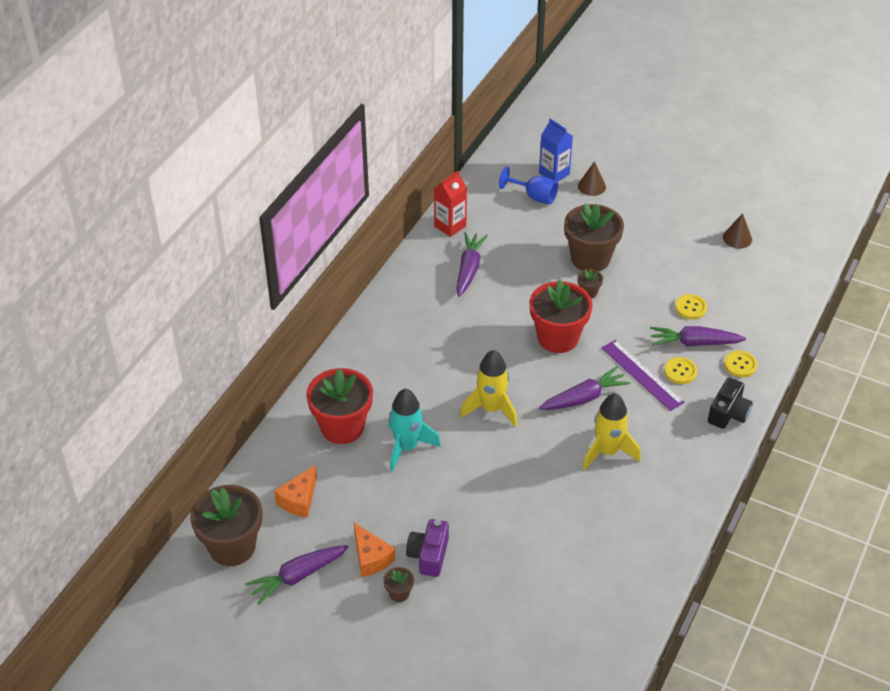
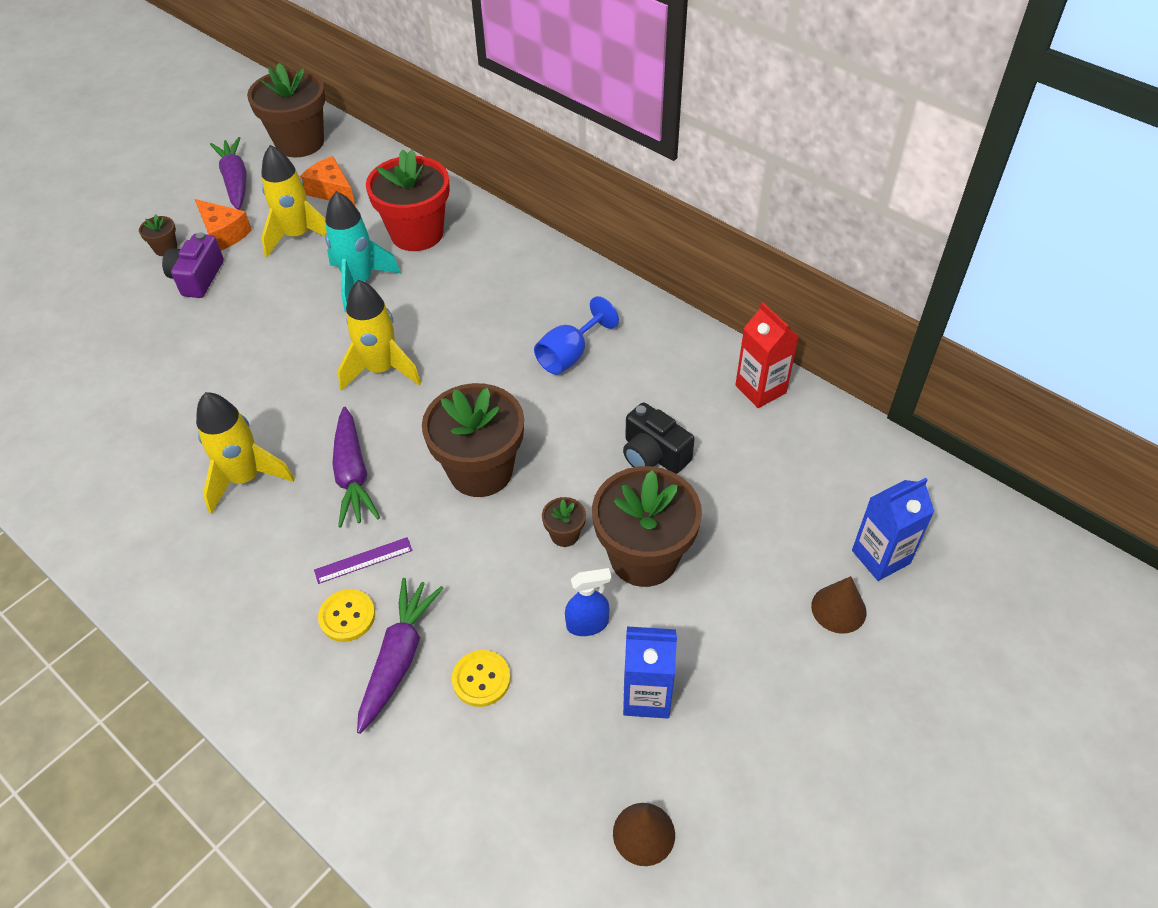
camera: 105 degrees right, 5 degrees up
orange cheese [354,522,395,577] -> orange cheese turned 120 degrees counterclockwise [195,199,252,250]
purple camera [406,519,449,577] -> purple camera turned 105 degrees counterclockwise [162,232,224,298]
purple carrot [456,232,488,297] -> none
blue goblet [499,166,558,204] -> blue goblet moved to [534,296,619,375]
red flower pot [530,280,593,353] -> brown flower pot [422,383,524,497]
purple ruler [602,340,684,411] -> purple ruler [314,537,413,584], size x0.57
black camera [708,378,753,429] -> black camera moved to [623,402,695,474]
yellow button [724,350,757,377] -> none
none -> yellow rocket [261,145,327,258]
none -> blue spray bottle [565,568,611,636]
none -> blue carton [623,626,677,719]

